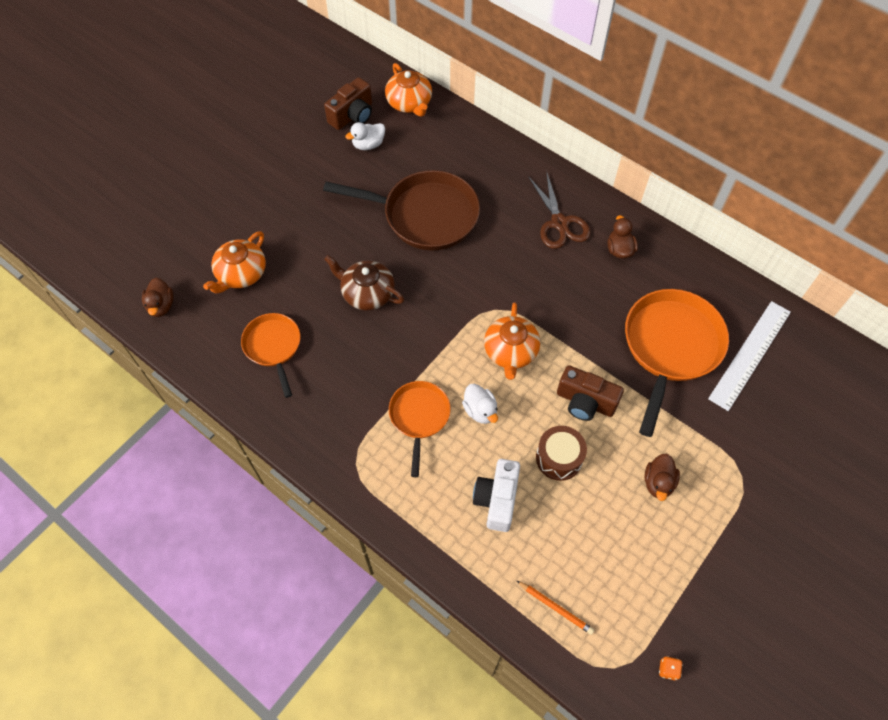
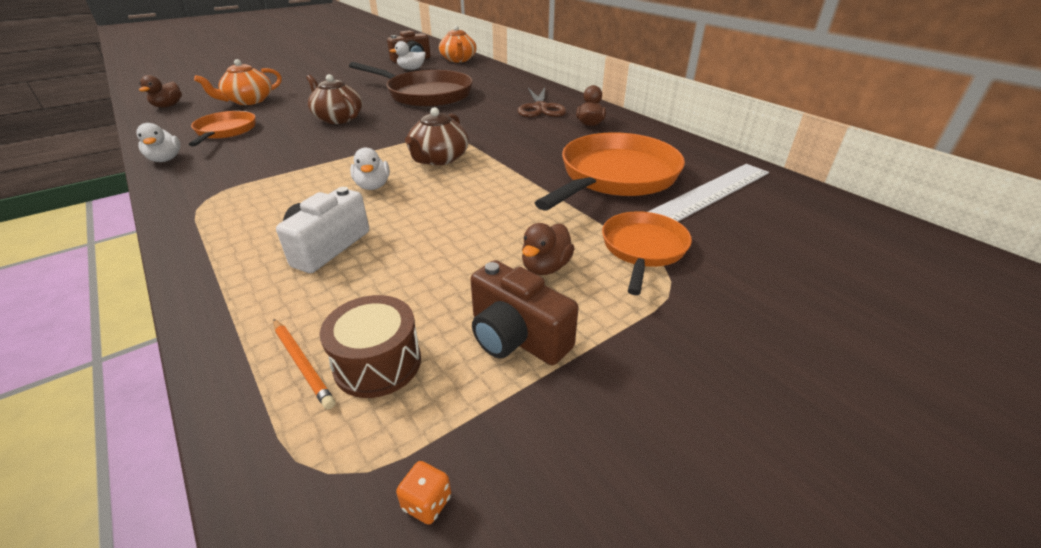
camera: 15 degrees right, 25 degrees down
orange pan [389,381,451,477] -> orange pan moved to [602,211,692,295]
orange teapot [484,303,540,380] -> brown teapot [405,107,469,165]
brown drum [536,426,587,481] -> brown drum moved to [320,295,421,398]
brown camera [557,366,624,421] -> brown camera moved to [470,260,578,365]
none -> white duck [136,123,181,162]

